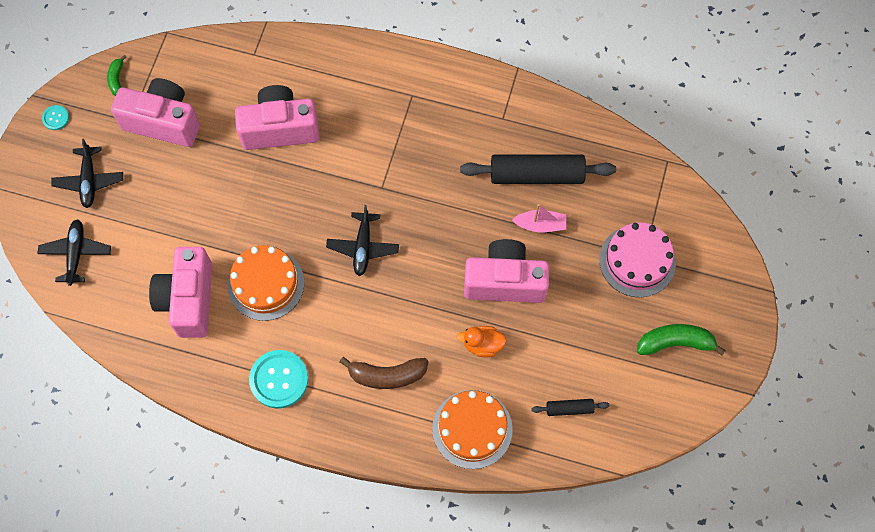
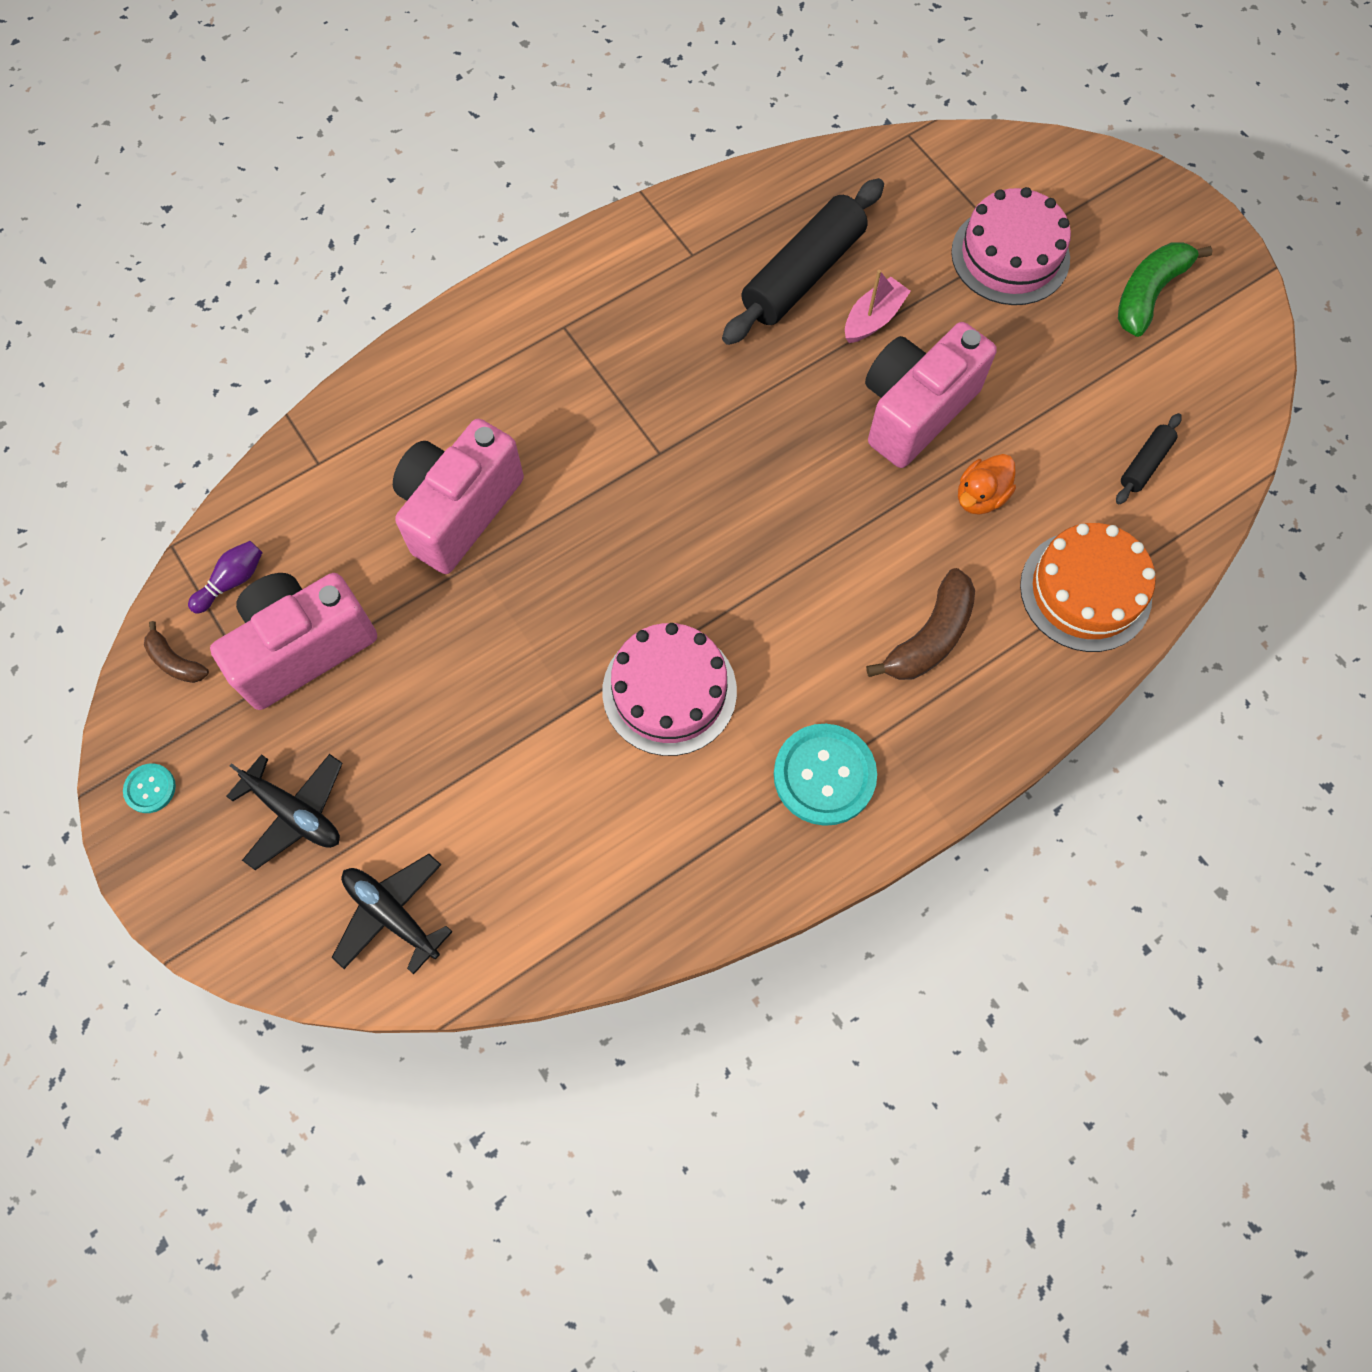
camera: 50 degrees left, 0 degrees up
green banana [107,55,126,96] -> brown banana [144,621,209,683]
pink camera [149,247,212,338] -> none
orange cake [227,245,304,321] -> pink cake [602,623,737,756]
black plane [326,205,399,276] -> none
none -> purple bowling pin [188,541,263,614]

